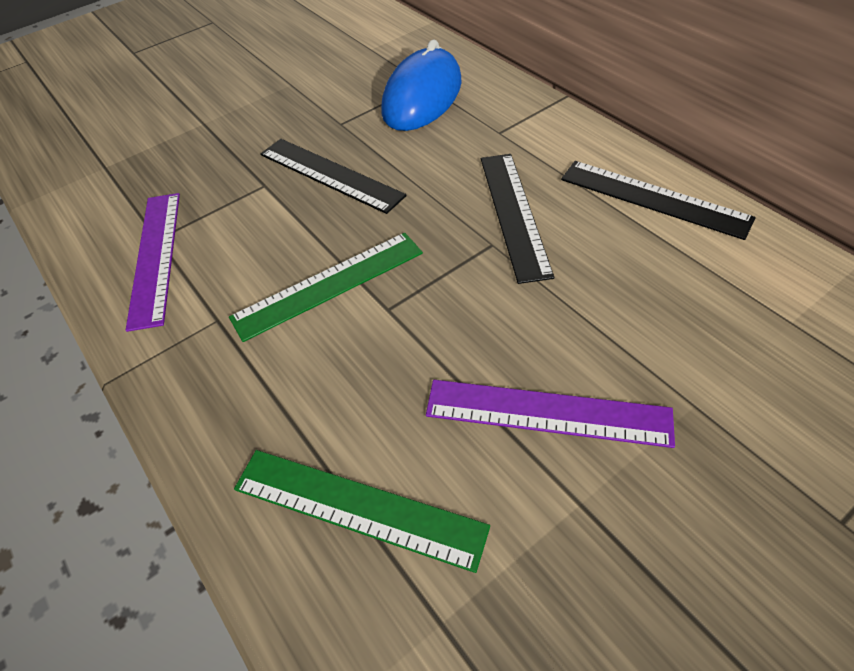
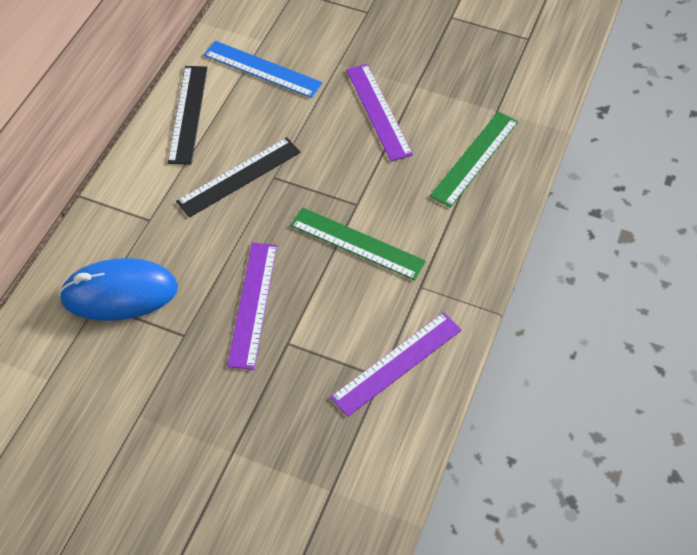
camera: 125 degrees left, 5 degrees up
green ruler [234,450,490,573] -> green ruler turned 45 degrees clockwise [430,111,518,208]
black ruler [260,139,407,214] -> purple ruler [227,242,277,370]
none -> blue ruler [204,41,323,98]

